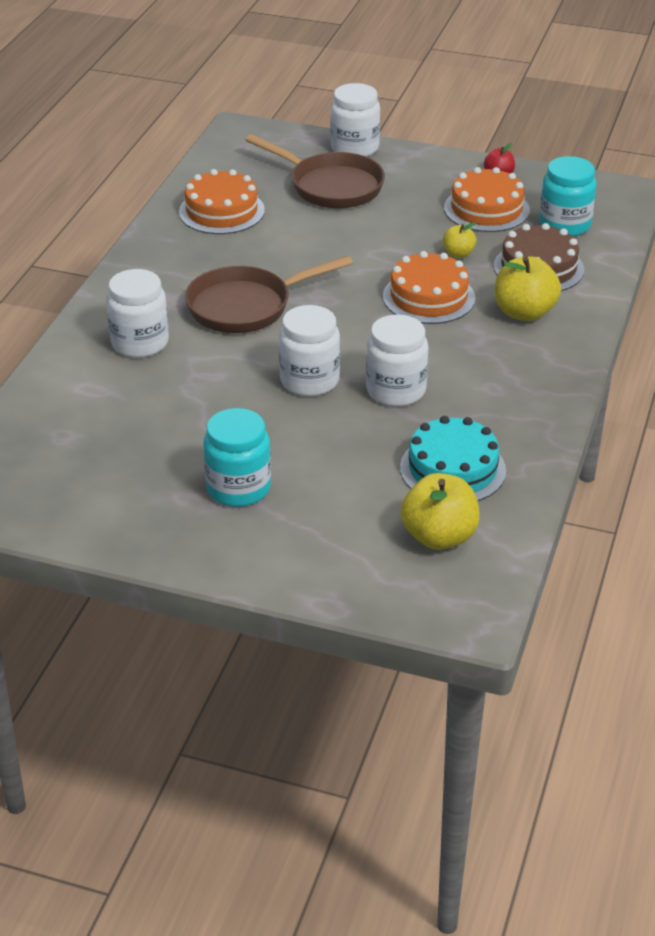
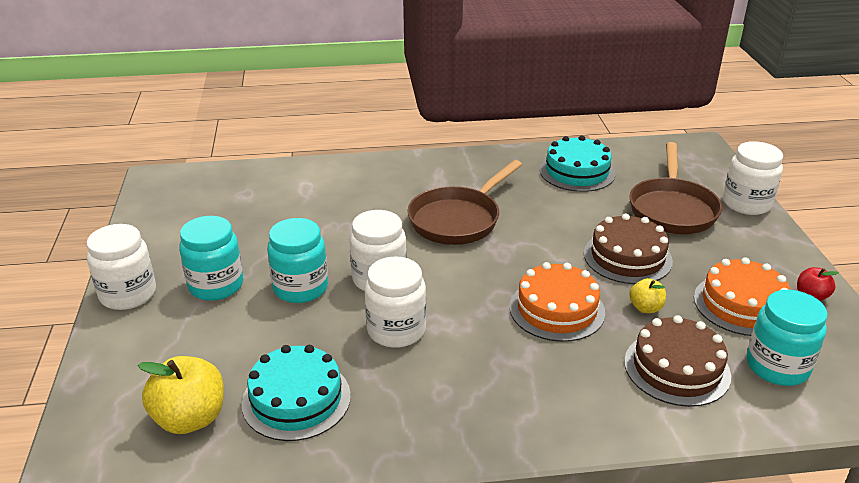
camera: 65 degrees right, 5 degrees down
white jar [106,269,169,358] -> white jar moved to [86,224,156,310]
orange cake [179,169,265,234] -> turquoise cake [540,136,615,192]
brown pan [185,255,353,333] -> brown pan turned 90 degrees counterclockwise [407,160,522,245]
yellow apple [495,256,561,321] -> none
none -> turquoise jar [267,218,328,303]
none -> brown cake [584,214,673,284]

